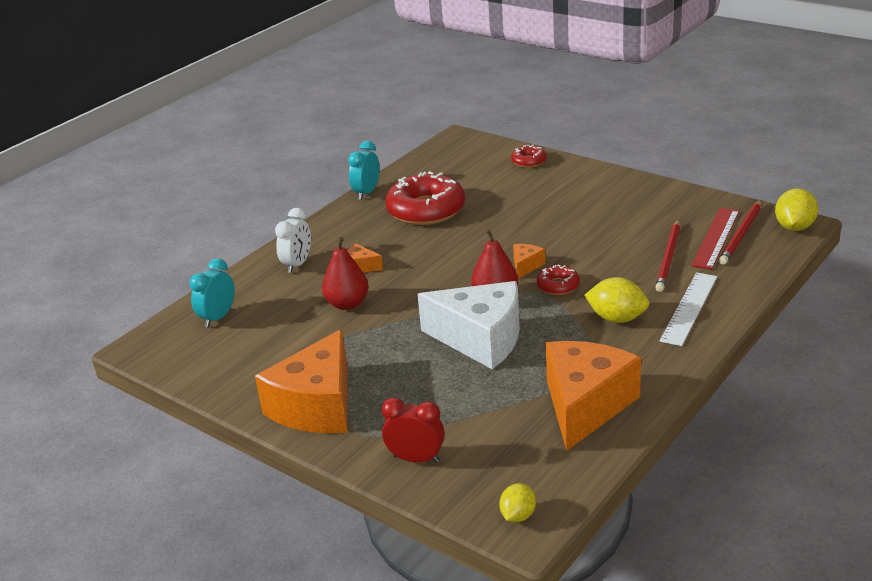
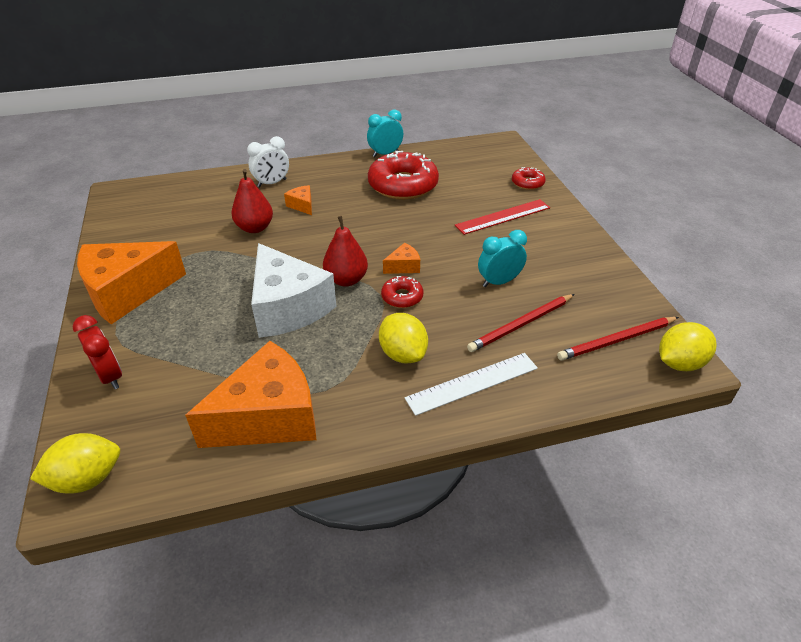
camera: 35 degrees right, 10 degrees up
turquoise clock [190,258,235,328] -> turquoise clock moved to [478,230,527,287]
yellow lemon [499,483,536,522] -> yellow lemon [30,433,120,494], size x1.58
red ruler [691,208,739,270] -> red ruler moved to [455,199,550,235]

